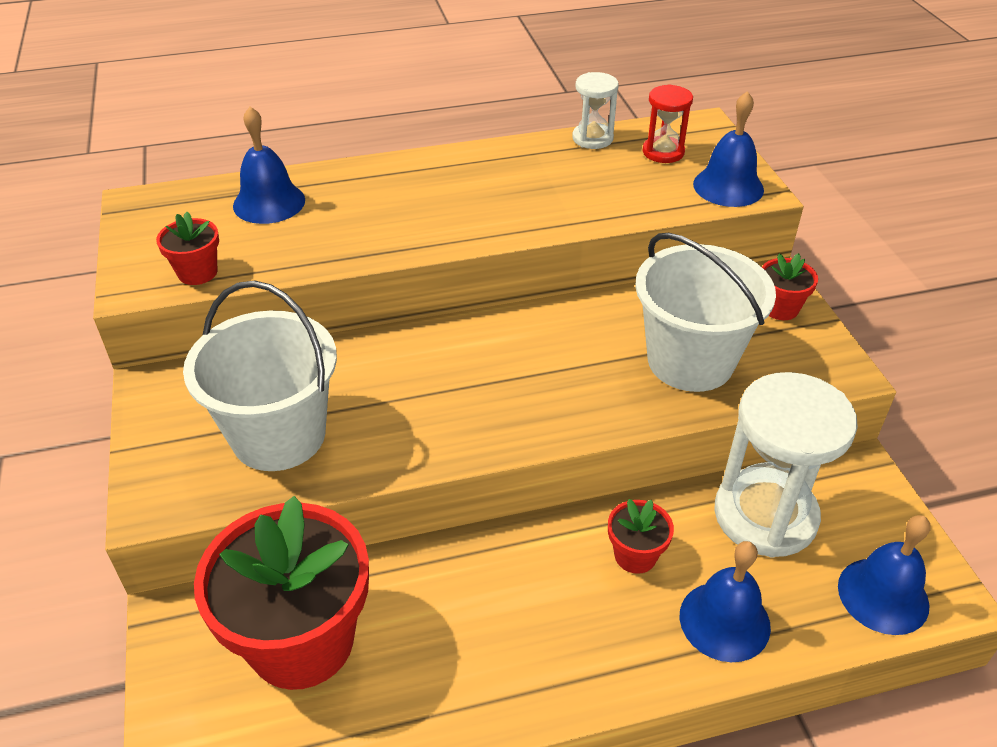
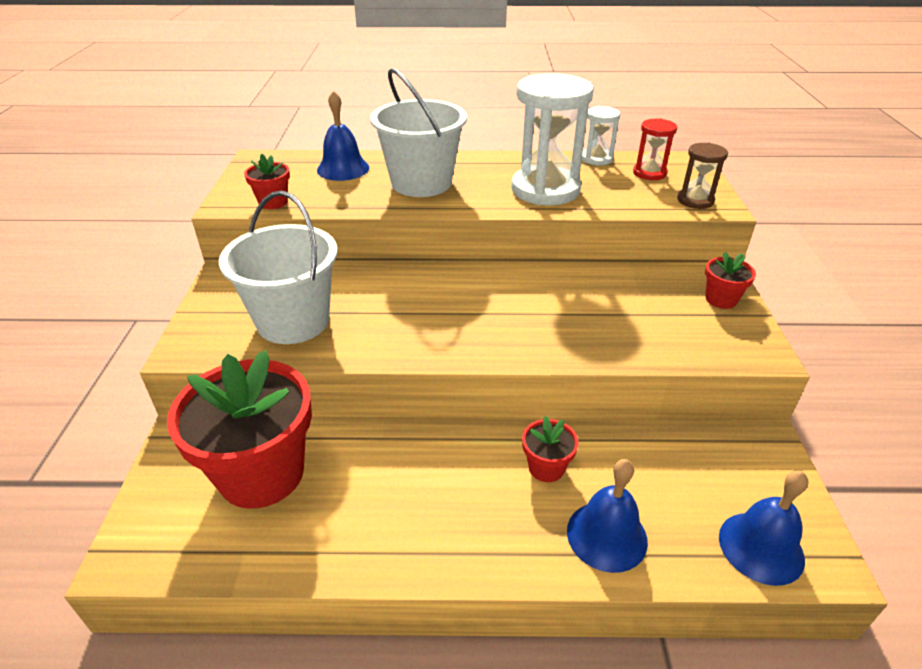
camera: 15 degrees right, 5 degrees down
white bucket [635,233,776,392] -> white bucket moved to [370,68,467,197]
blue bell [693,91,764,207] -> brown hourglass [677,143,728,209]
white hourglass [714,372,858,558] -> white hourglass moved to [511,73,594,205]

